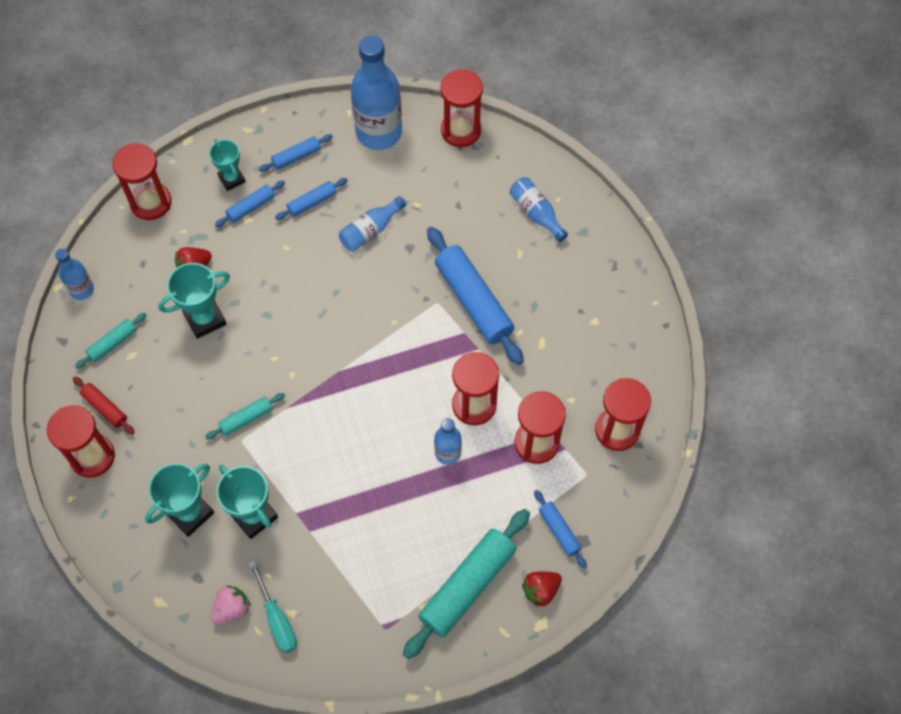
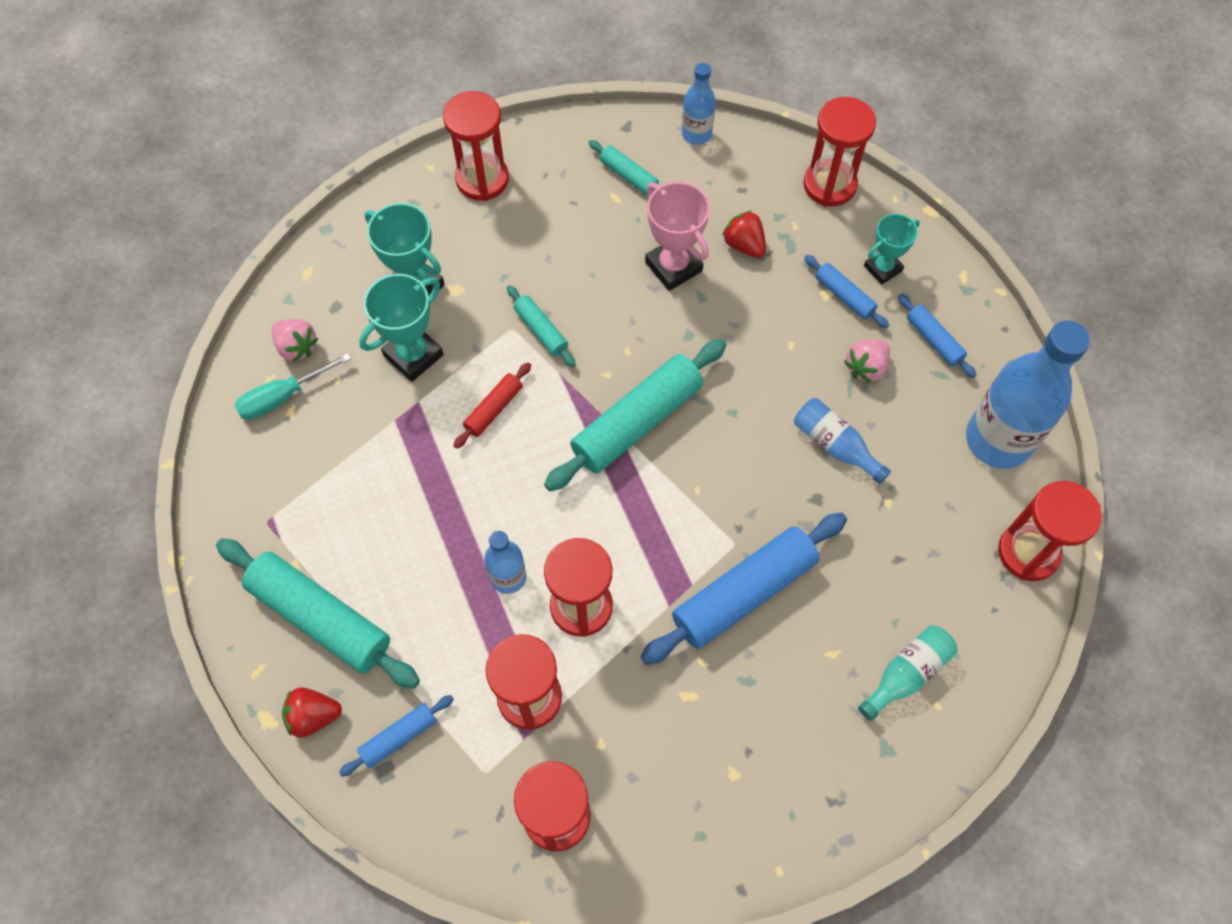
camera: 85 degrees right, 0 degrees up
red rolling pin [73,377,135,435] -> red rolling pin moved to [453,362,531,449]
turquoise trophy [158,263,230,339] -> pink trophy [645,182,710,291]
blue rolling pin [275,178,348,220] -> pink strawberry [844,340,890,383]
blue bottle [510,177,568,242] -> turquoise bottle [858,625,957,721]
red strawberry [522,571,562,607] -> red strawberry turned 60 degrees counterclockwise [282,687,342,738]
none -> turquoise rolling pin [544,339,726,491]

